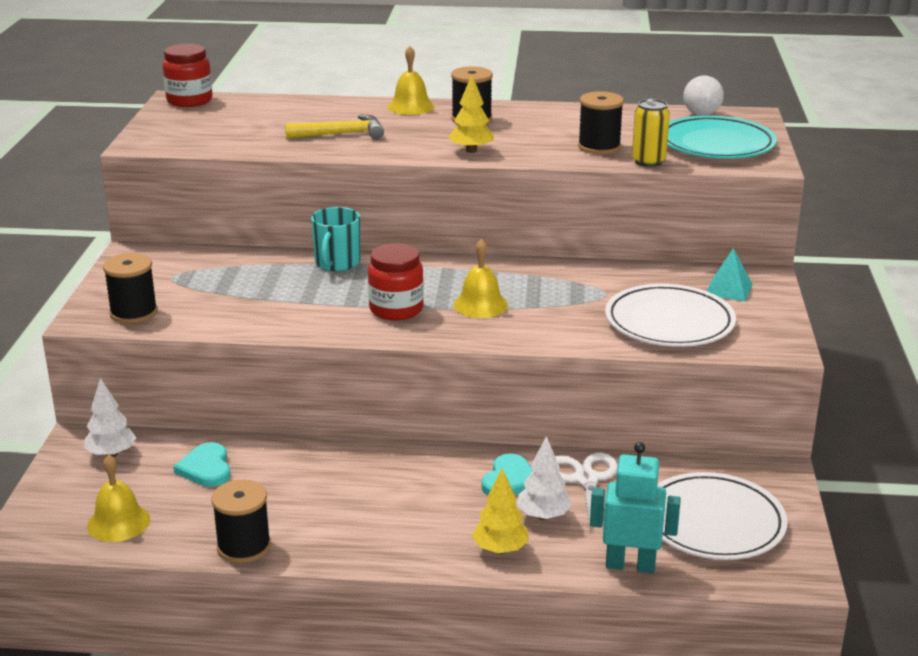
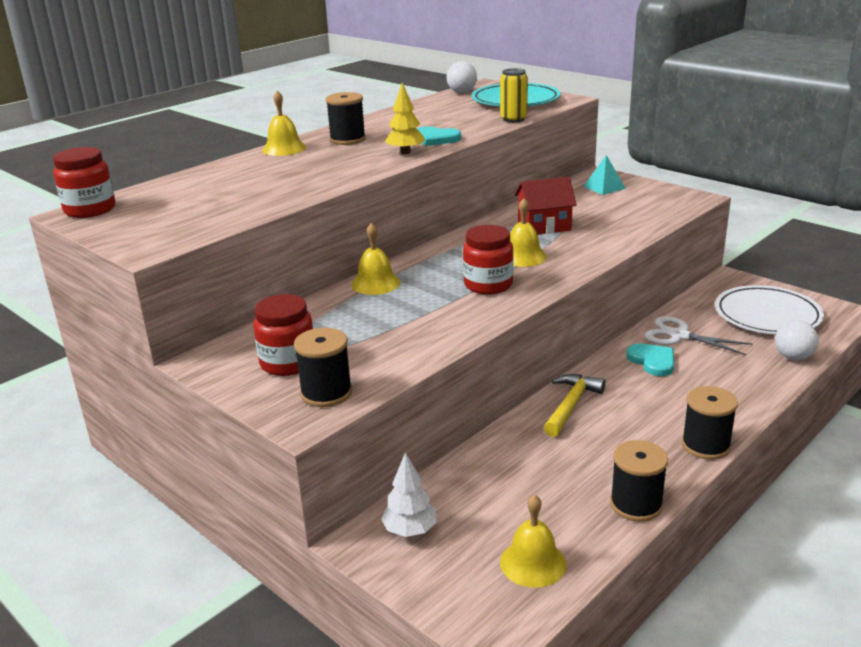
camera: 50 degrees left, 0 degrees up
turquoise heart [173,442,231,487] -> turquoise heart moved to [417,126,461,146]
yellow hammer [285,115,384,139] -> yellow hammer moved to [544,374,606,437]
turquoise mug [311,207,361,271] -> yellow bell [351,223,400,295]
yellow tree [472,469,529,554] -> none
white tree [517,436,572,520] -> none
black spool [578,91,624,155] -> black spool moved to [681,386,738,460]
turquoise robot [590,442,681,573] -> white ball [775,320,819,360]
white plate [605,284,736,347] -> none
none -> red jar [253,294,313,376]
none -> red house [514,177,577,235]

